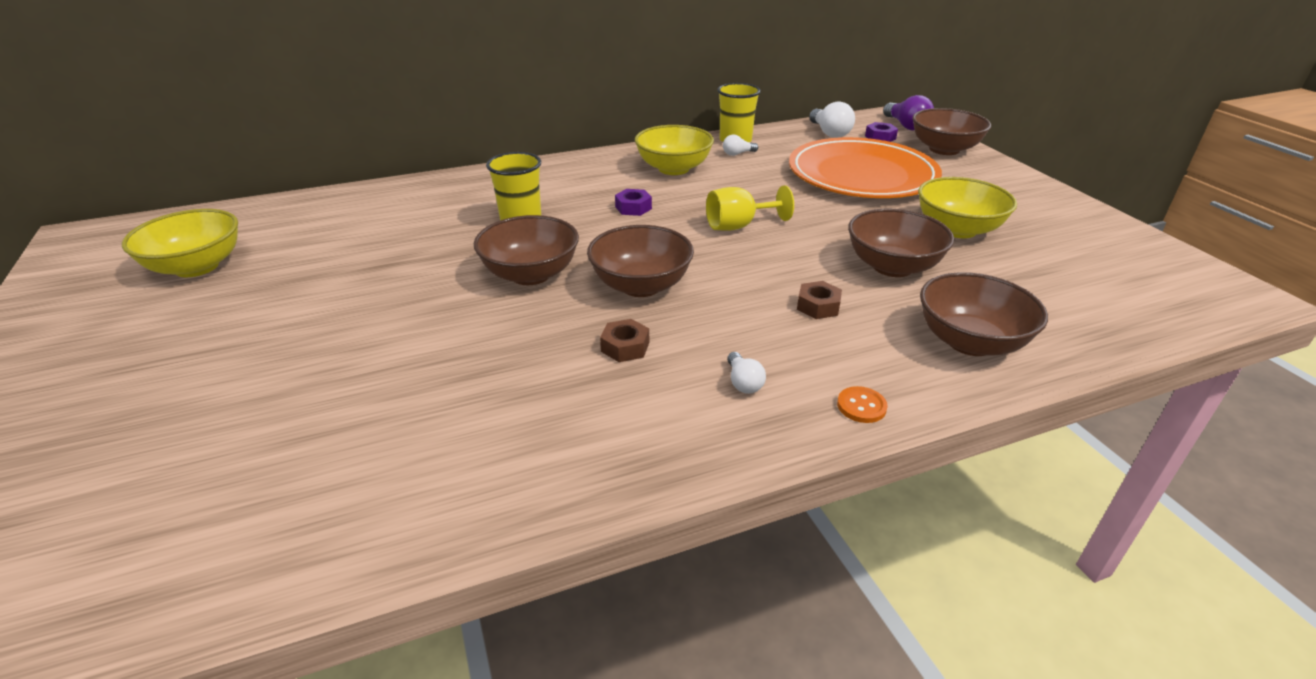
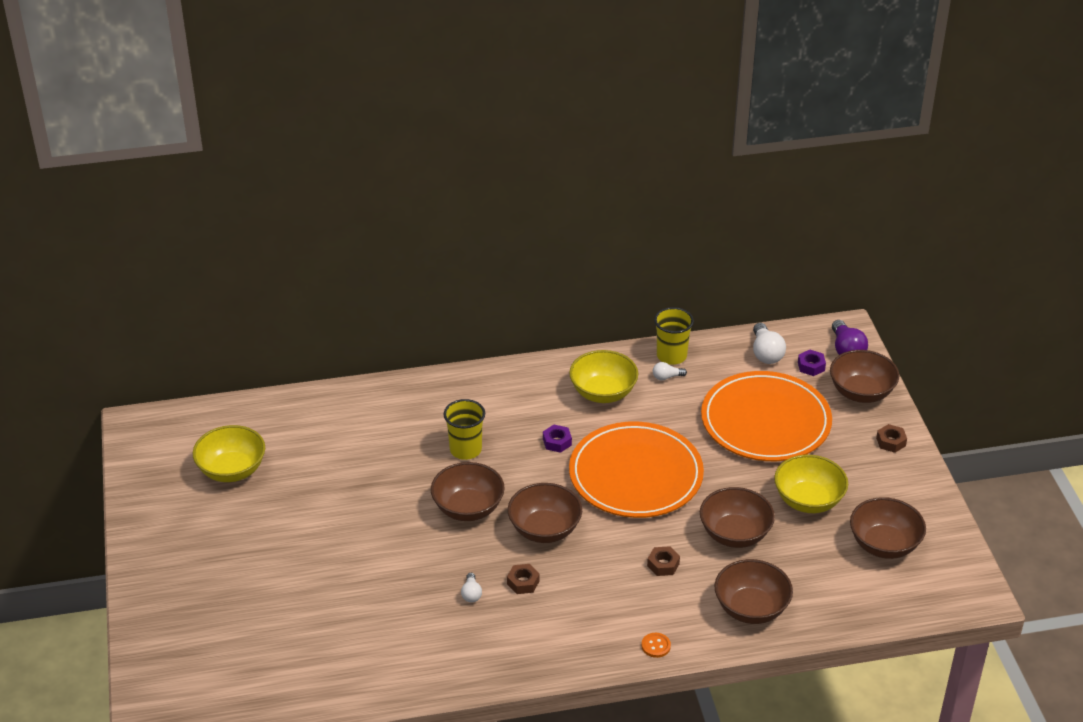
camera: 10 degrees right, 5 degrees up
yellow goblet [706,185,794,231] -> orange plate [569,421,704,518]
white light bulb [727,352,766,394] -> white light bulb moved to [461,573,482,602]
none -> brown bowl [850,497,926,559]
none -> brown nut [876,424,907,453]

